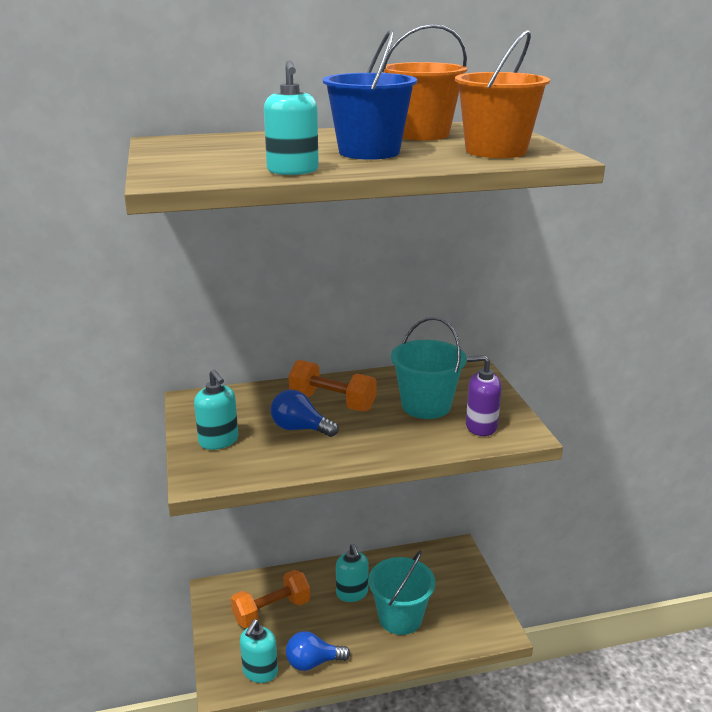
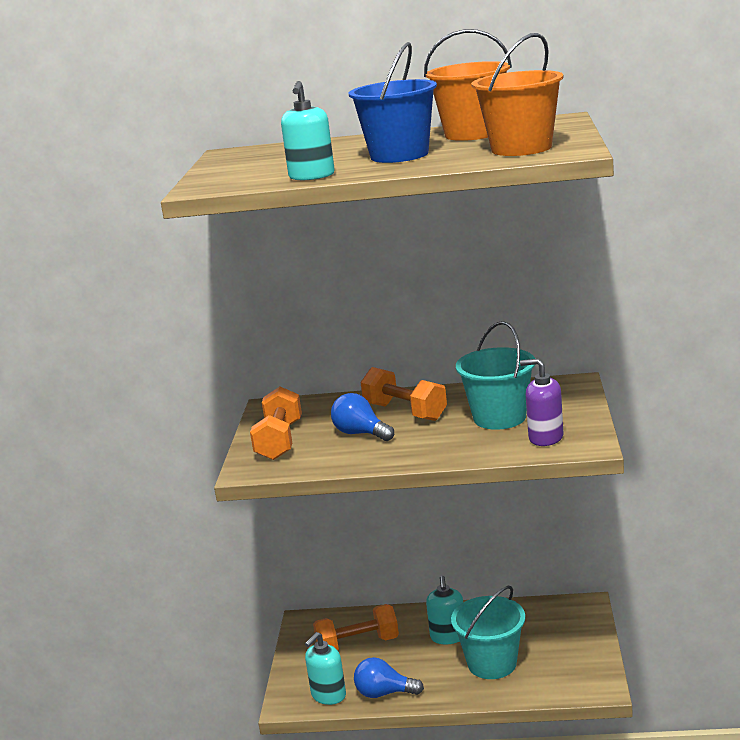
camera: 20 degrees right, 5 degrees down
turquoise soap dispenser [194,369,238,450] -> orange dumbbell [250,387,302,460]

